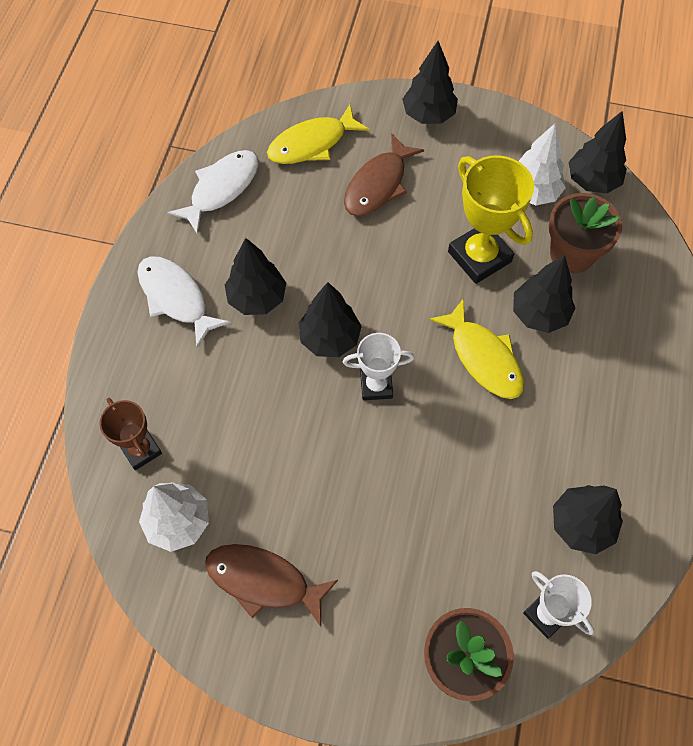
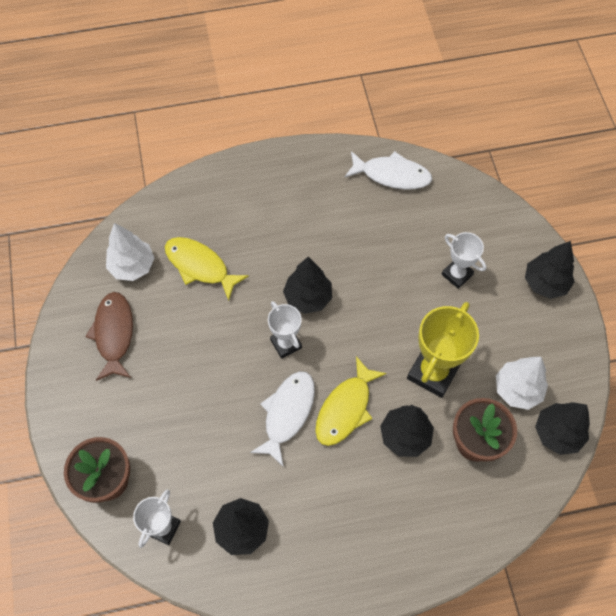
camera: 65 degrees right, 0 degrees up
brown trophy [99,398,162,470] -> none
white fish [137,256,231,348] -> white fish moved to [250,371,315,467]
black tree [225,238,286,315] -> none
yellow fish [267,104,370,164] -> yellow fish moved to [165,237,249,301]
brown fish [344,133,424,216] -> white trophy [441,232,486,289]

